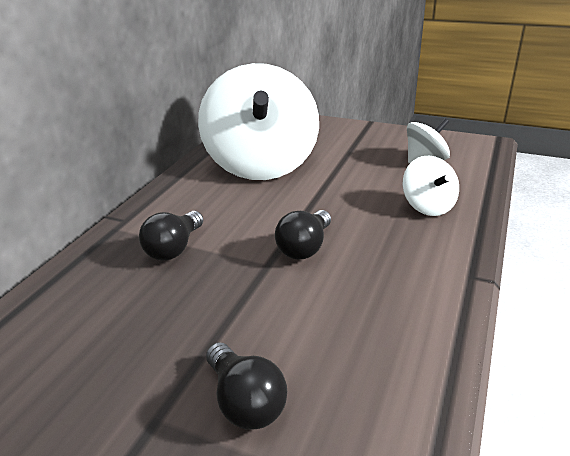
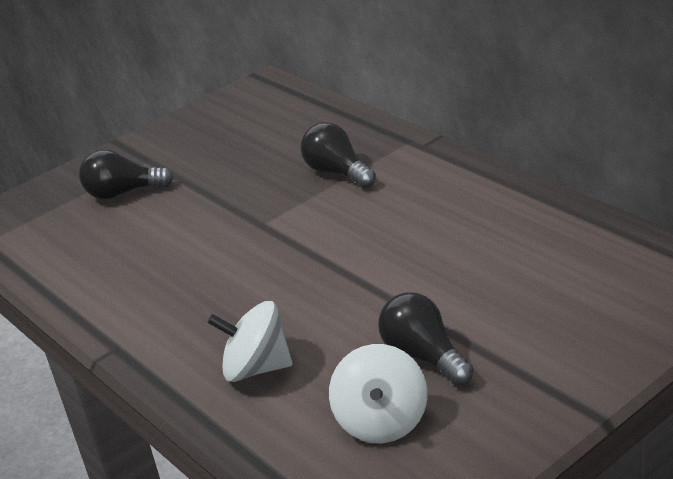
camera: 120 degrees right, 0 degrees up
white spinning top [198,63,319,180] -> none
black light bulb [275,210,331,260] -> black light bulb moved to [378,292,473,386]

